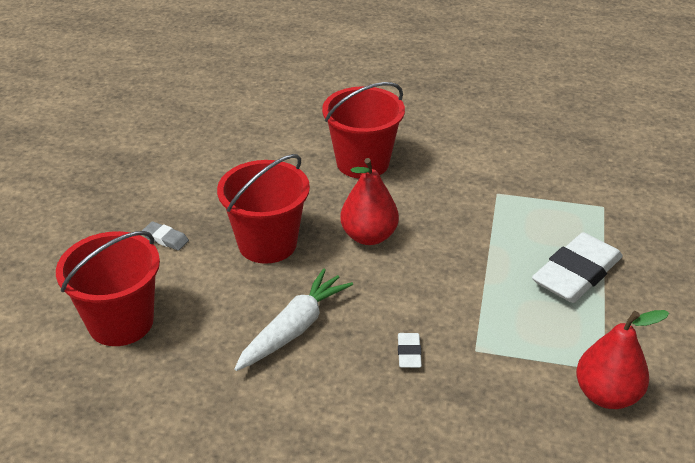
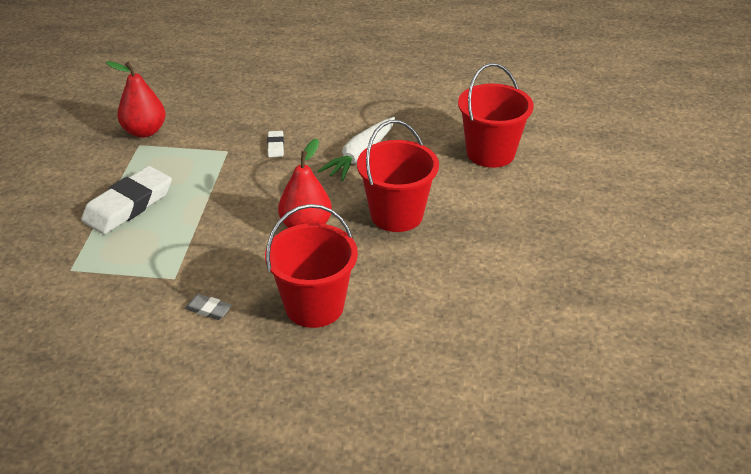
camera: 175 degrees right, 0 degrees up
grey eraser [142,221,189,251] -> grey eraser moved to [185,294,232,320]

